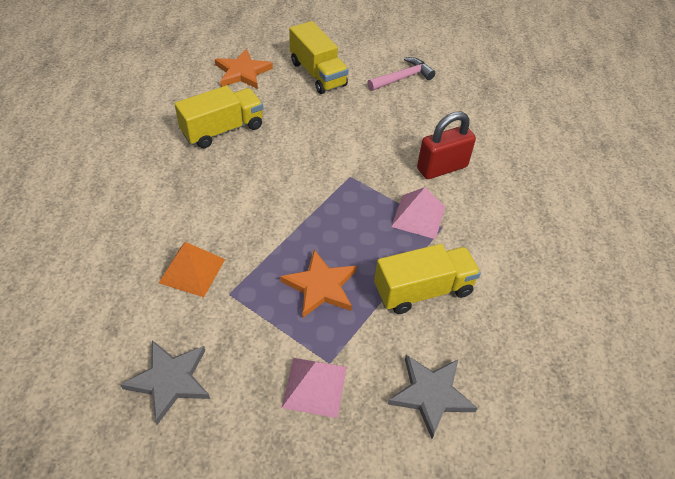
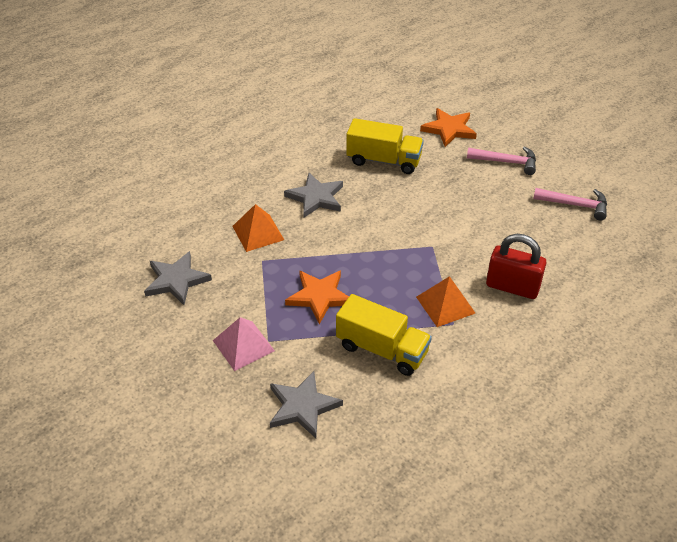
camera: 50 degrees right, 5 degrees down
yellow truck [289,21,349,94] -> pink hammer [467,146,536,175]
pink pyramid [391,187,445,239] -> orange pyramid [416,276,475,327]
none -> grey star [284,173,343,218]

